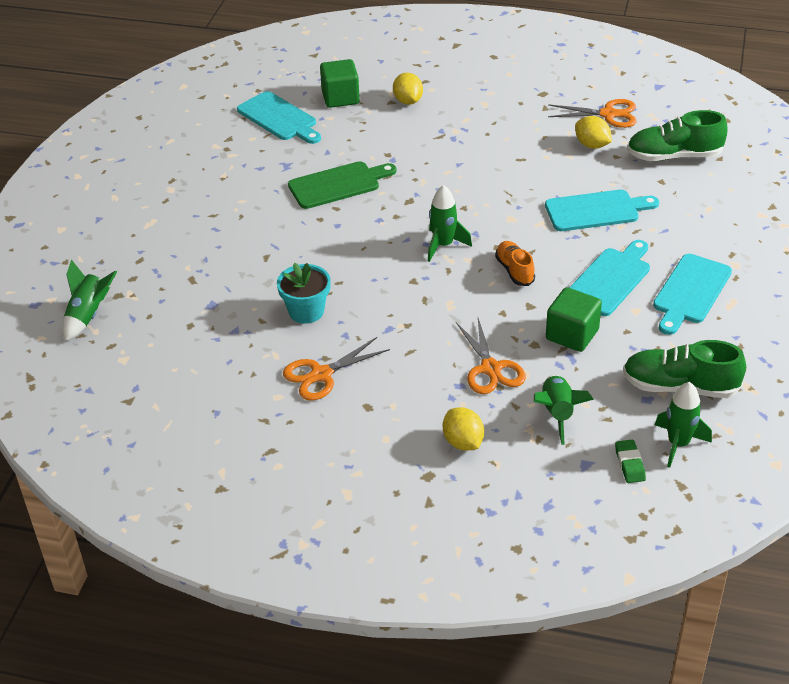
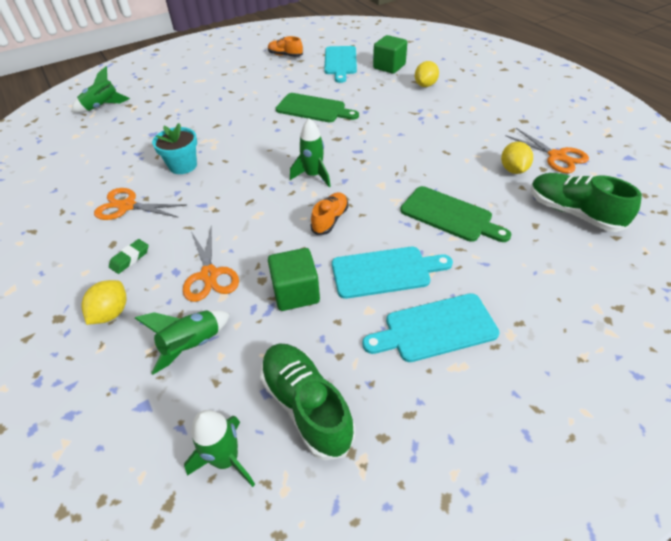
camera: 45 degrees right, 5 degrees up
orange scissors [456,318,526,394] -> orange scissors turned 45 degrees counterclockwise [183,228,239,302]
turquoise cutting board [545,190,659,231] -> green cutting board [400,186,511,242]
green eraser [615,440,646,483] -> green eraser moved to [109,239,149,274]
none -> orange shoe [268,36,303,57]

